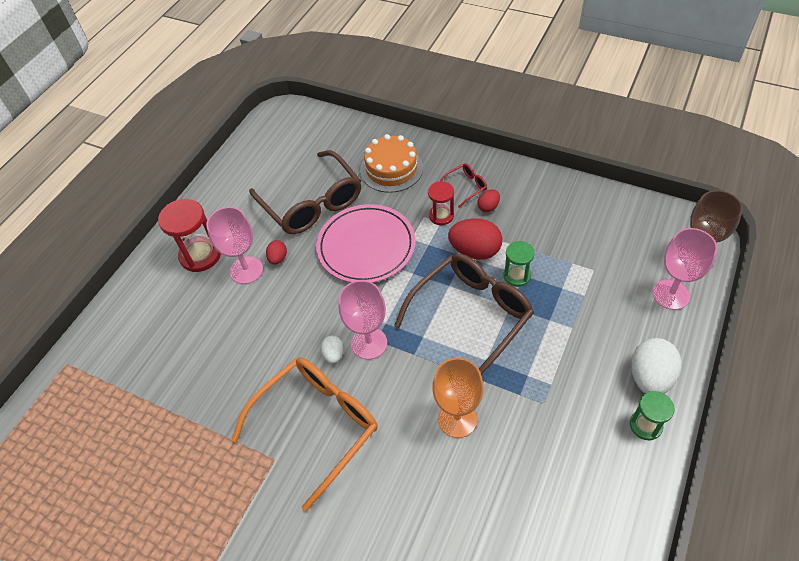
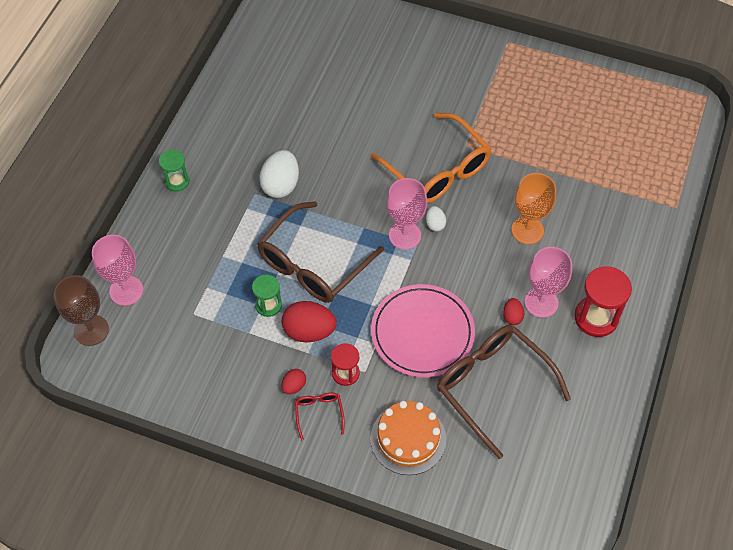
camera: 170 degrees right, 5 degrees up
orange glasses [231,357,378,511] -> orange glasses turned 75 degrees counterclockwise [371,113,491,203]
orange goblet [432,358,484,438] -> orange goblet moved to [511,173,556,244]
red glasses [440,163,487,208] -> red glasses turned 120 degrees clockwise [295,393,345,440]
white egg [631,338,682,394] -> white egg moved to [259,150,299,198]

